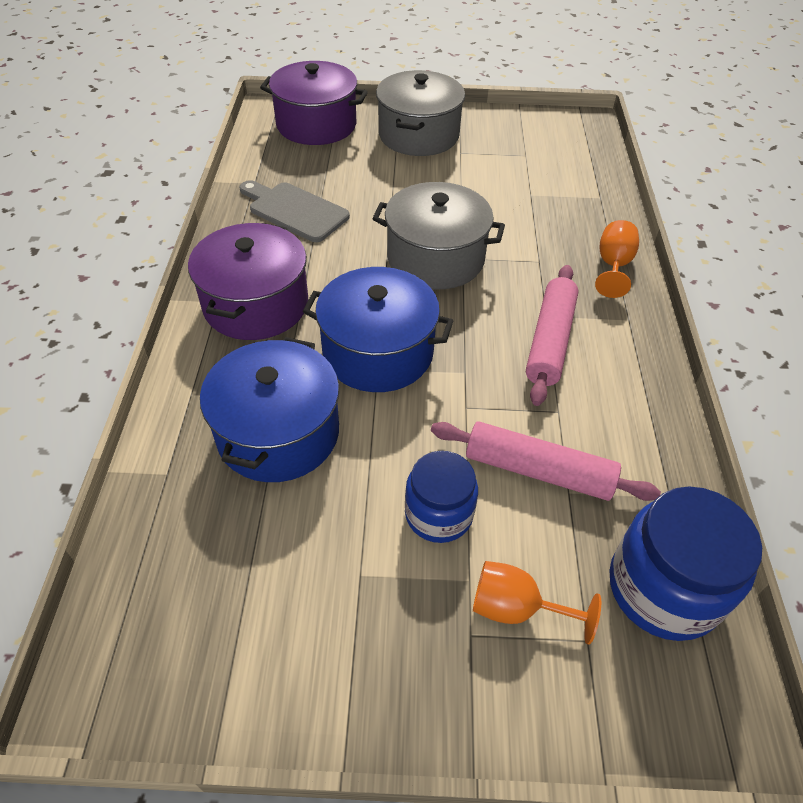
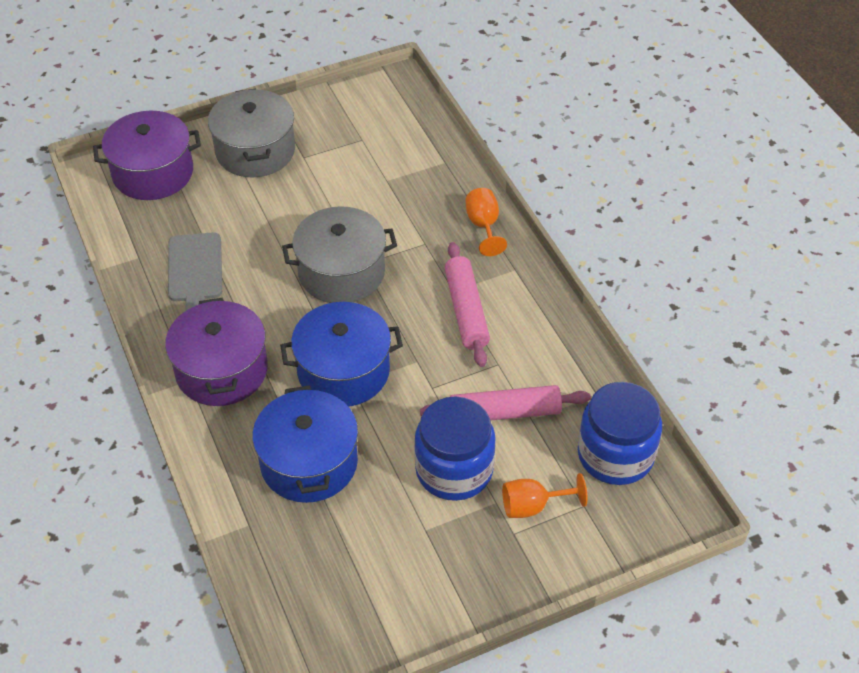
camera: 25 degrees left, 0 degrees up
grey cutting board [239,180,350,242] -> grey cutting board turned 105 degrees counterclockwise [168,232,222,311]
blue jar [405,451,478,543] -> blue jar [414,396,496,501], size x1.54

